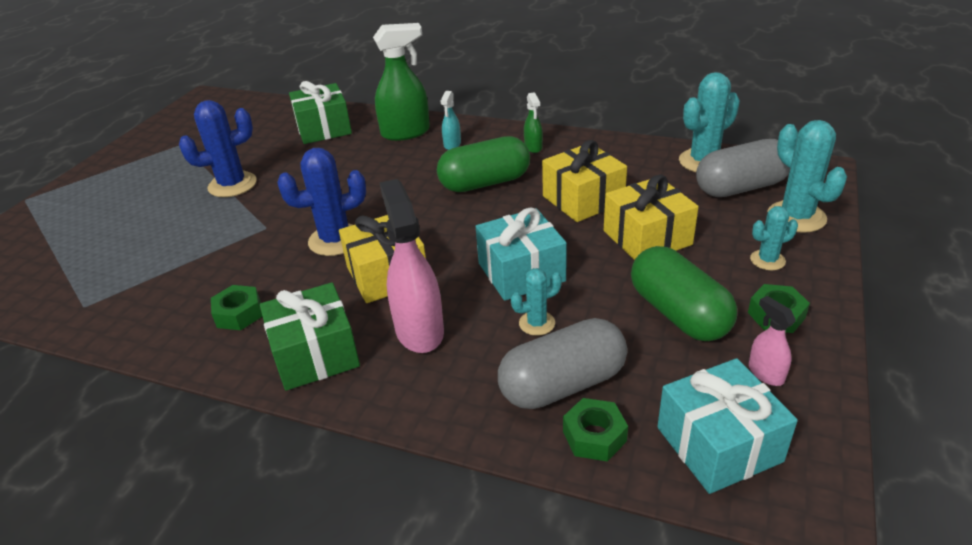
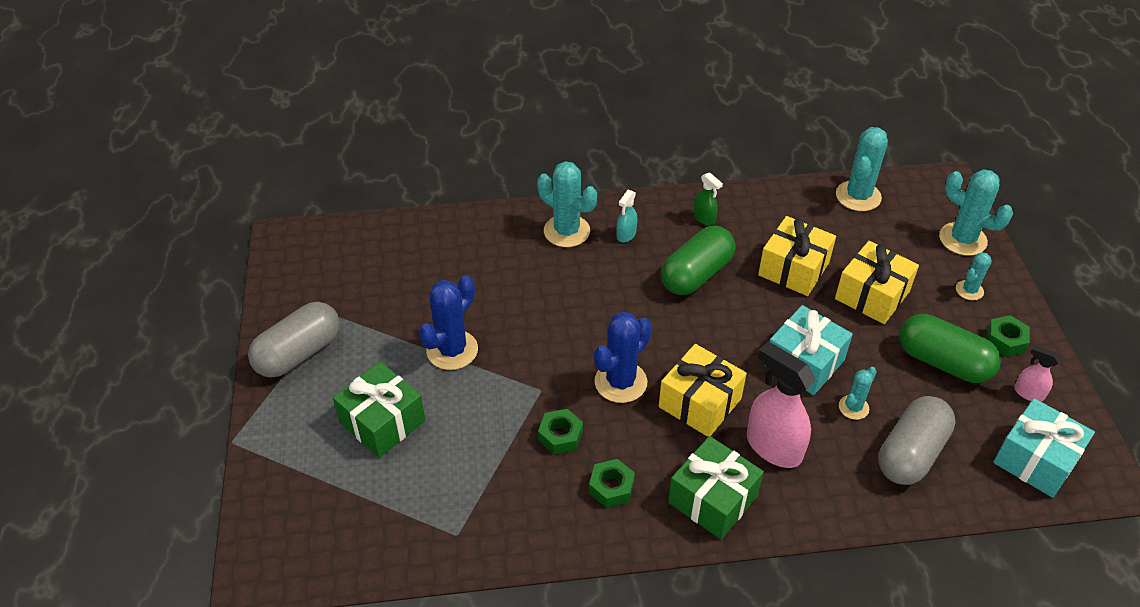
camera: 30 degrees left, 10 degrees up
green gift [289,81,352,144] -> green gift moved to [333,362,425,458]
green spray bottle [373,23,430,141] -> turquoise cactus [537,161,597,247]
turquoise spray bottle [440,91,461,150] -> turquoise spray bottle turned 45 degrees clockwise [617,190,637,243]
green nut [563,398,628,461] -> green nut moved to [538,409,583,455]
grey capsule [696,139,790,197] -> grey capsule moved to [248,302,340,378]

